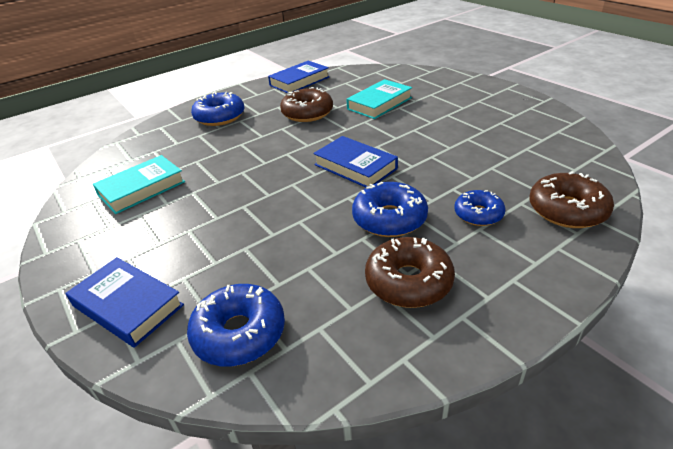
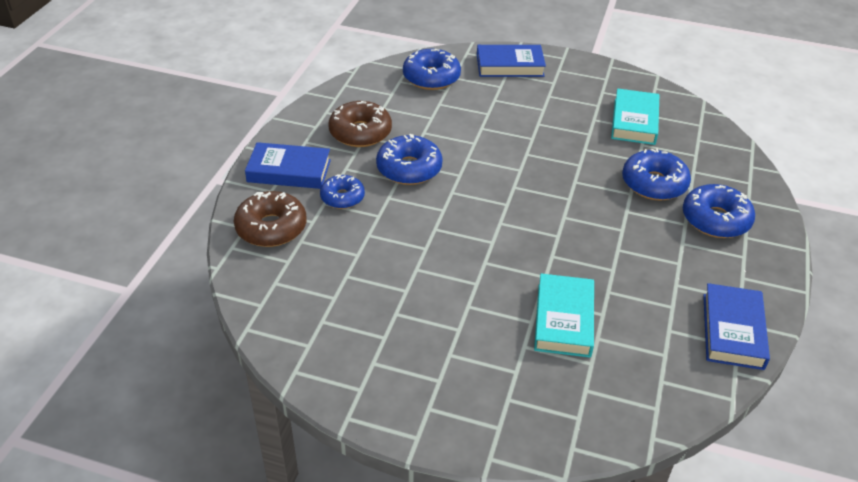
camera: 140 degrees right, 5 degrees up
brown donut [280,87,333,122] -> none
blue book [313,136,398,188] -> blue book moved to [245,142,331,189]
none -> blue donut [622,148,691,201]

